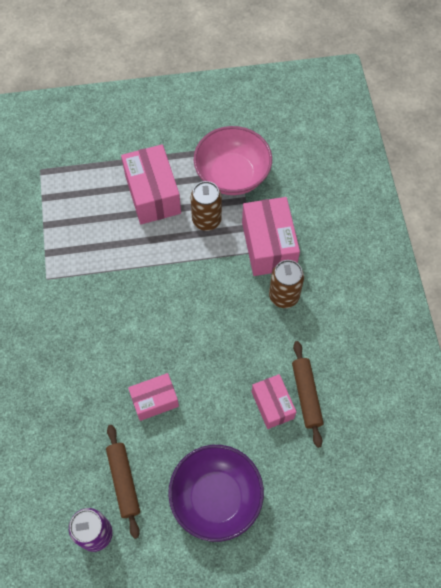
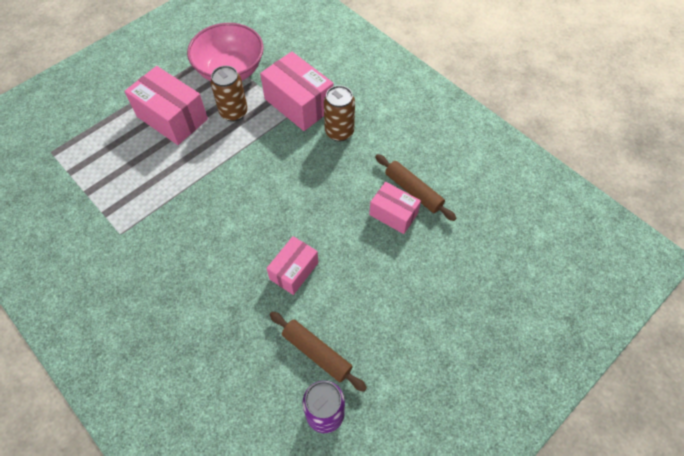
camera: 35 degrees left, 5 degrees down
purple bowl [168,445,264,542] -> none

